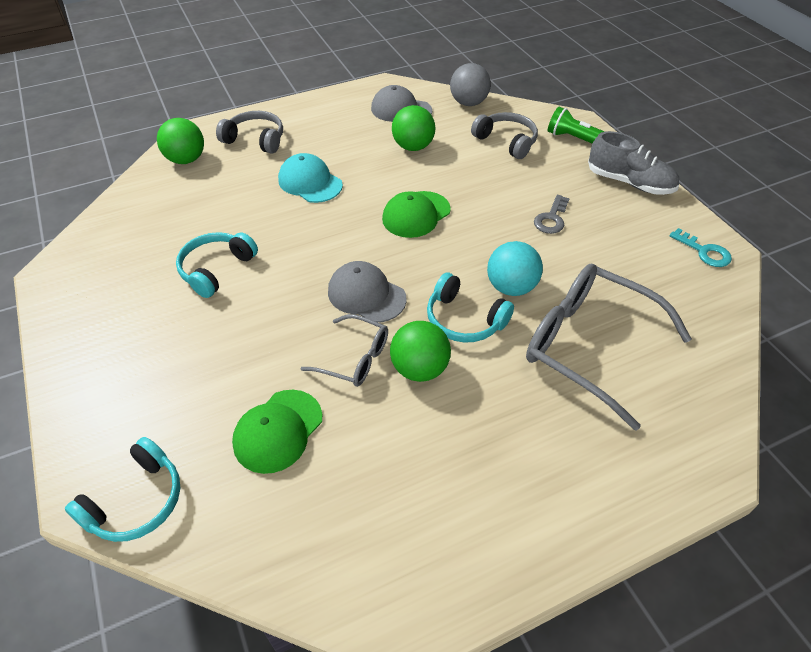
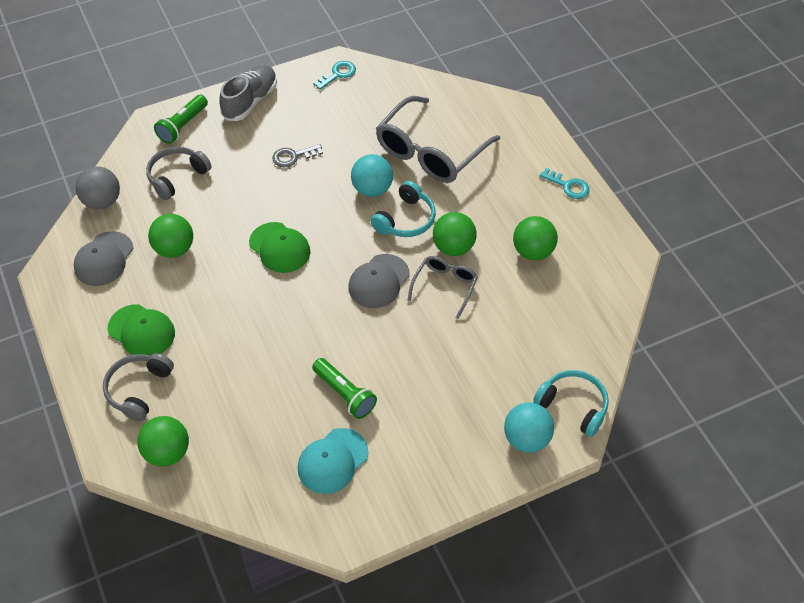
camera: 90 degrees left, 5 degrees up
turquoise headphones [176,232,258,298] -> green flashlight [312,358,377,419]
green cap [232,390,322,474] -> green cap moved to [108,304,175,356]
turquoise cap [278,153,343,203] -> turquoise cap moved to [297,428,369,494]
grey key [534,195,570,234] -> grey key turned 135 degrees clockwise [272,144,323,167]
none -> turquoise ball [504,403,554,453]
none -> green ball [513,216,558,260]
none -> turquoise key [540,168,590,199]

